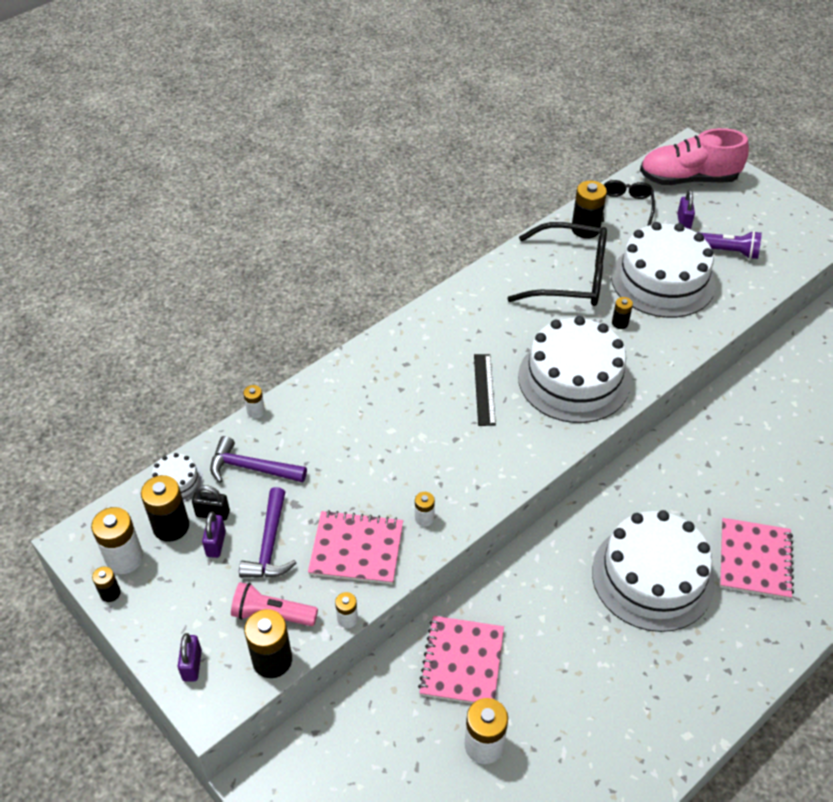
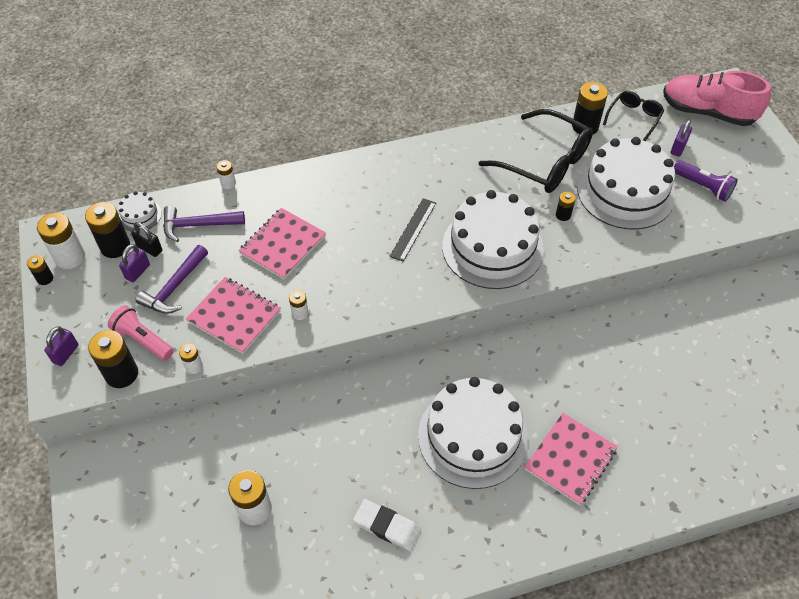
camera: 25 degrees right, 5 degrees up
purple hammer [210,436,307,483] -> purple hammer turned 45 degrees counterclockwise [163,206,245,242]
pink notebook [418,616,504,704] -> pink notebook moved to [238,208,326,279]
none -> white eraser [353,499,421,551]

